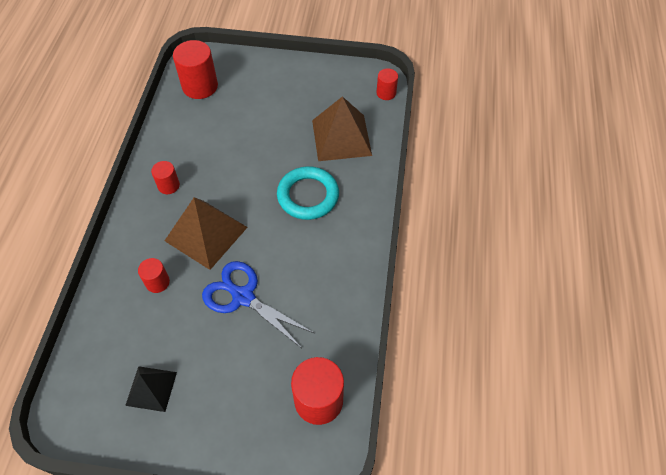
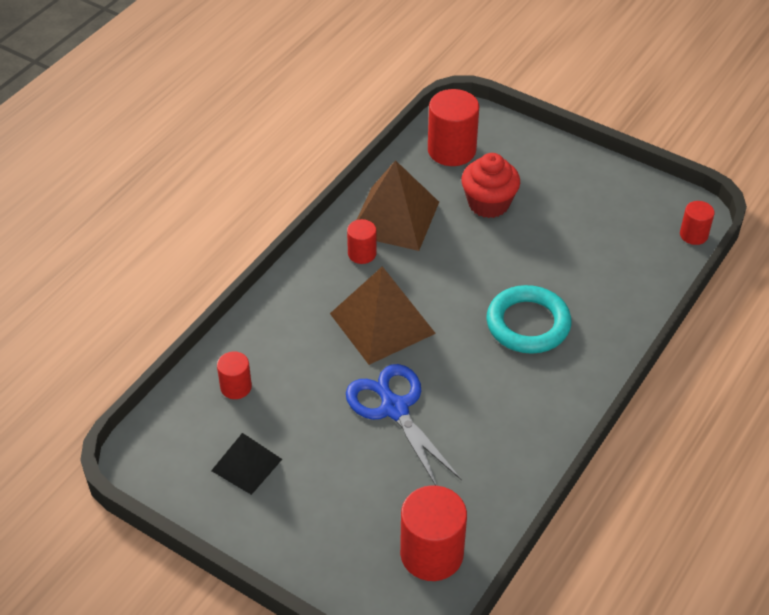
camera: 25 degrees right, 10 degrees down
red cylinder [138,258,170,293] -> red cylinder moved to [217,351,252,399]
brown pyramid [312,96,372,161] -> brown pyramid moved to [357,160,439,251]
none -> red cupcake [461,153,520,218]

